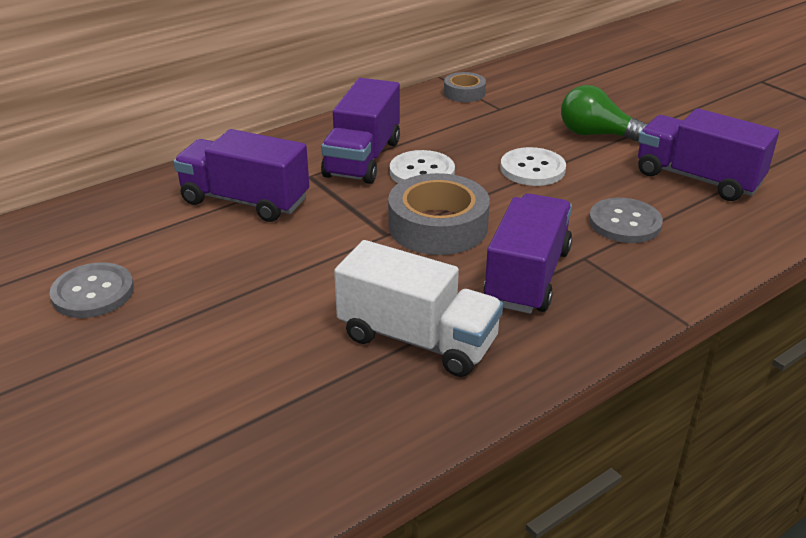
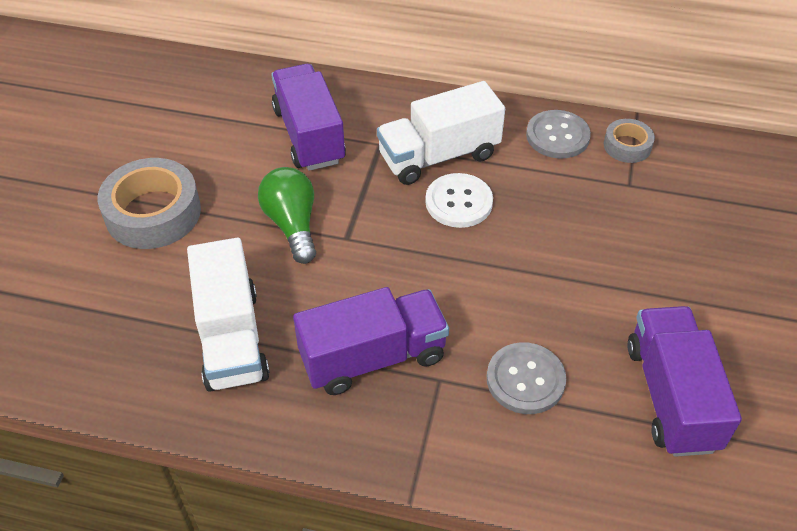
camera: 50 degrees right, 15 degrees up
grey button [49,263,134,318] -> grey button moved to [526,110,591,158]
purple truck [321,78,400,184] -> white truck [377,81,505,185]
grey tape [388,173,490,255] -> grey tape moved to [98,158,201,249]
white button [500,147,566,186] -> none
green light bulb [561,85,648,143] -> green light bulb moved to [258,167,316,264]

